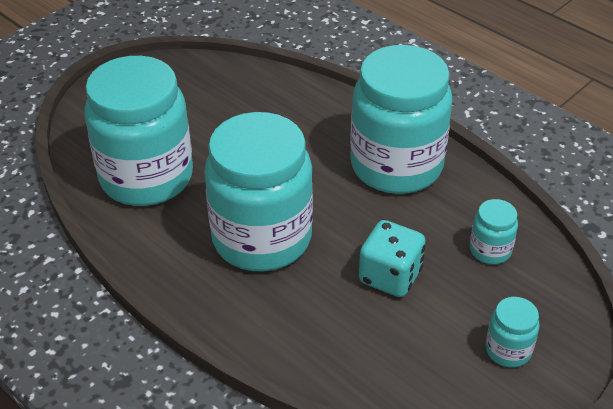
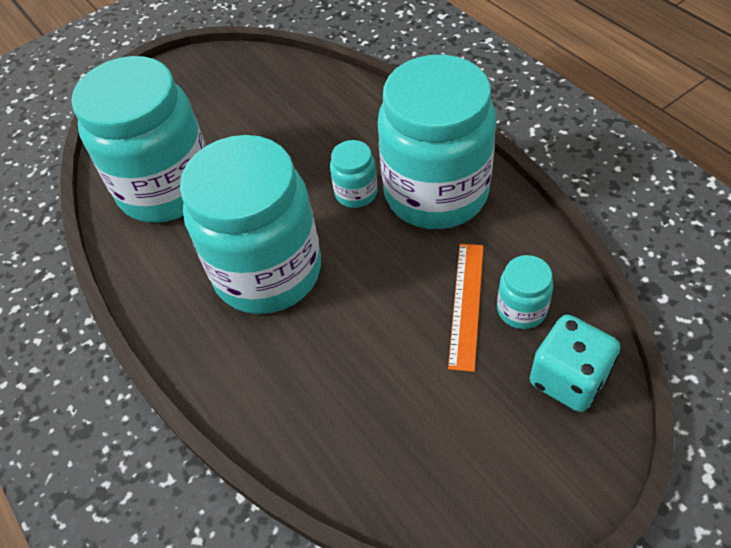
camera: 15 degrees right, 10 degrees up
turquoise dice [359,220,426,297] -> turquoise dice moved to [530,315,620,412]
turquoise jar [485,297,539,367] -> turquoise jar moved to [330,140,378,208]
none -> orange ruler [448,244,483,372]

